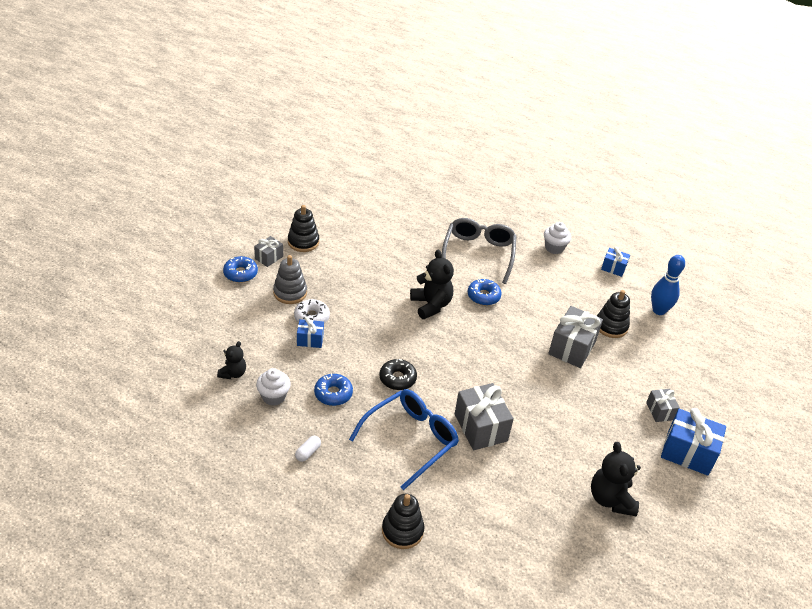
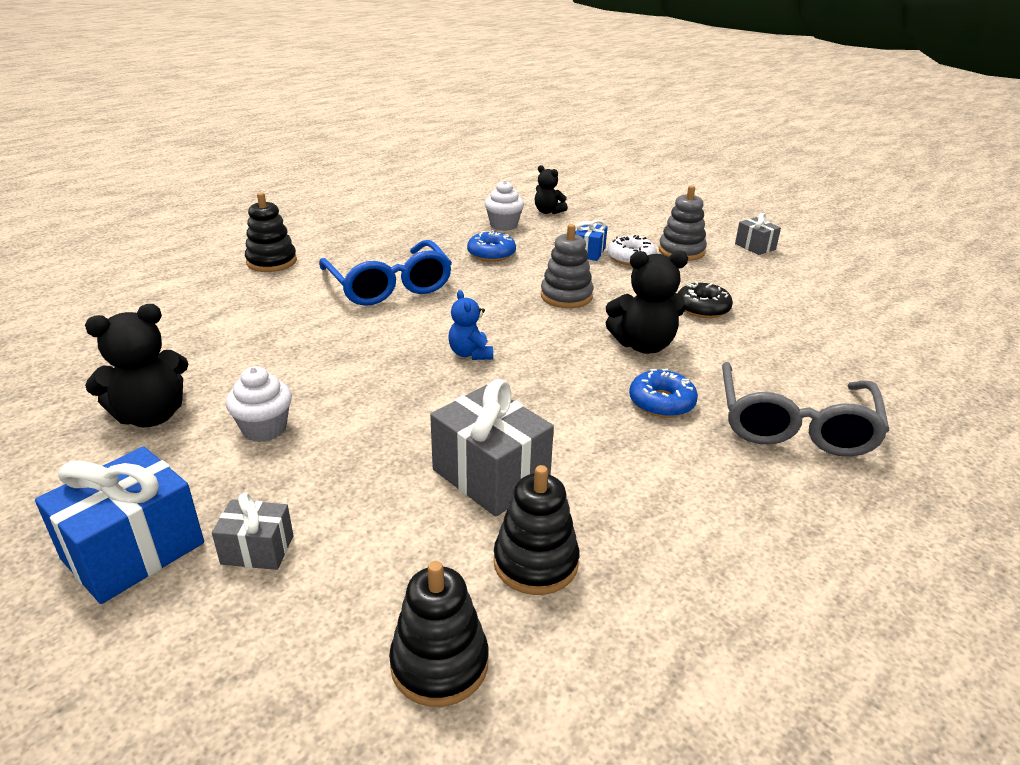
camera: 110 degrees right, 10 degrees down
blue donut [223,256,258,283] -> none
black stacking toy [288,205,319,252] -> black stacking toy moved to [389,561,489,707]
white capsule [295,436,321,462] -> none
black donut [379,359,417,390] -> black donut moved to [678,281,733,318]
grey glasses [442,218,517,284] -> grey glasses turned 75 degrees clockwise [722,362,890,457]
grey gift [455,383,514,450] -> none
white cupcake [544,222,571,254] -> white cupcake moved to [226,366,292,442]
black teddy bear [591,442,641,516] -> black teddy bear turned 135 degrees clockwise [85,304,188,427]
blue gift [601,247,630,277] -> none
blue bowling pin [651,255,685,315] -> none
none -> blue teddy bear [448,290,493,360]
none -> grey stacking toy [541,224,593,308]

